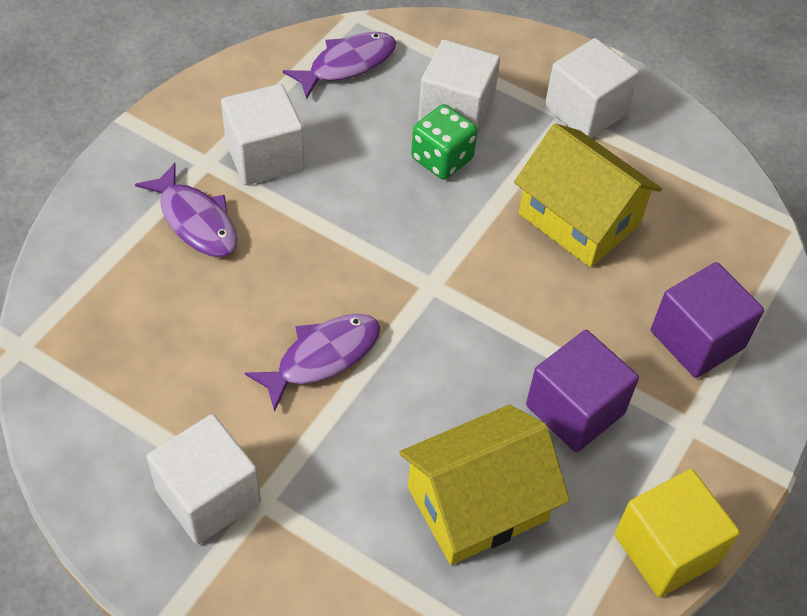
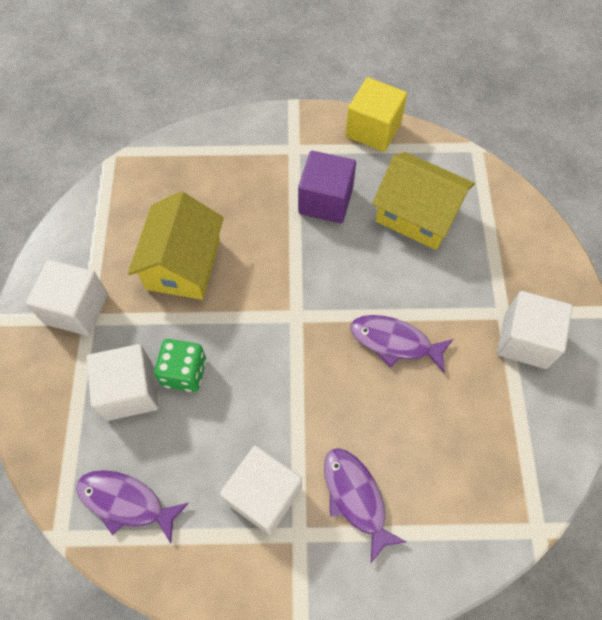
camera: 120 degrees left, 10 degrees up
purple fish [135,163,238,257] -> purple fish turned 45 degrees counterclockwise [324,448,406,563]
purple cube [651,262,764,378] -> none

